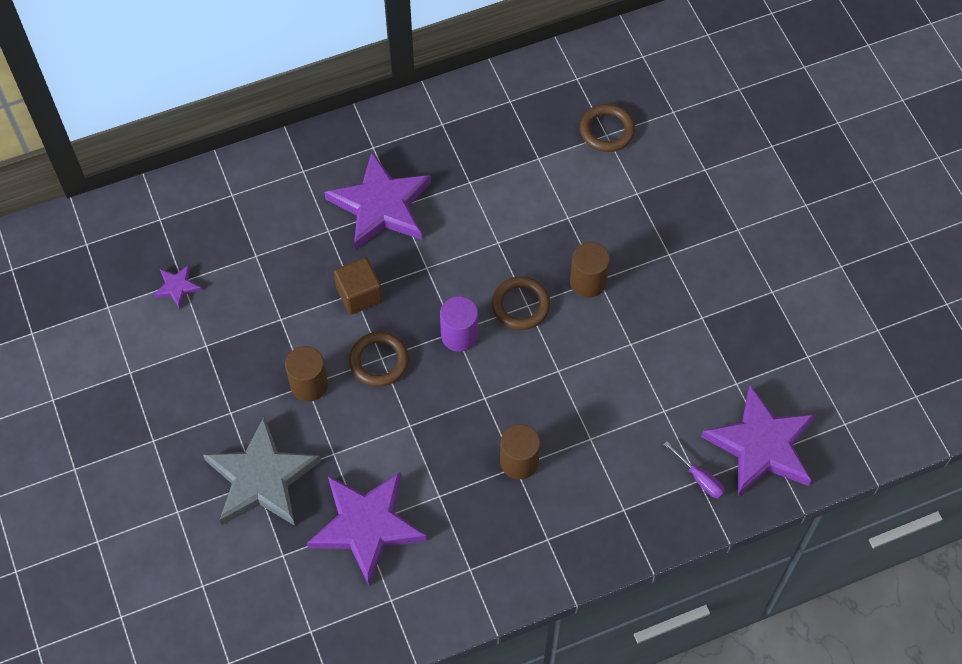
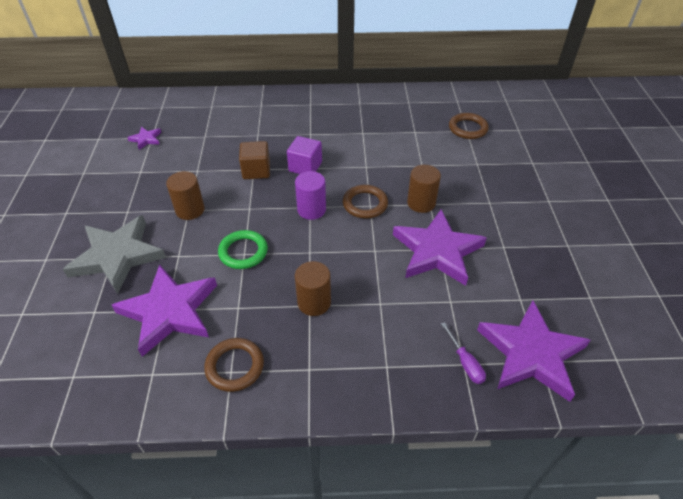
camera: 20 degrees right, 15 degrees down
purple star [324,152,431,250] -> purple star moved to [393,210,487,286]
brown ring [349,332,409,387] -> brown ring moved to [204,338,264,392]
none -> green ring [218,230,268,269]
none -> purple cube [287,136,322,174]

